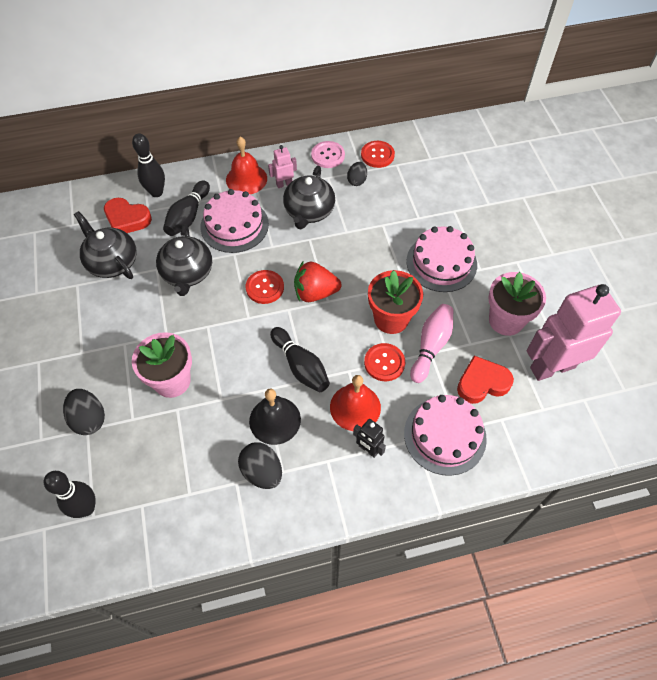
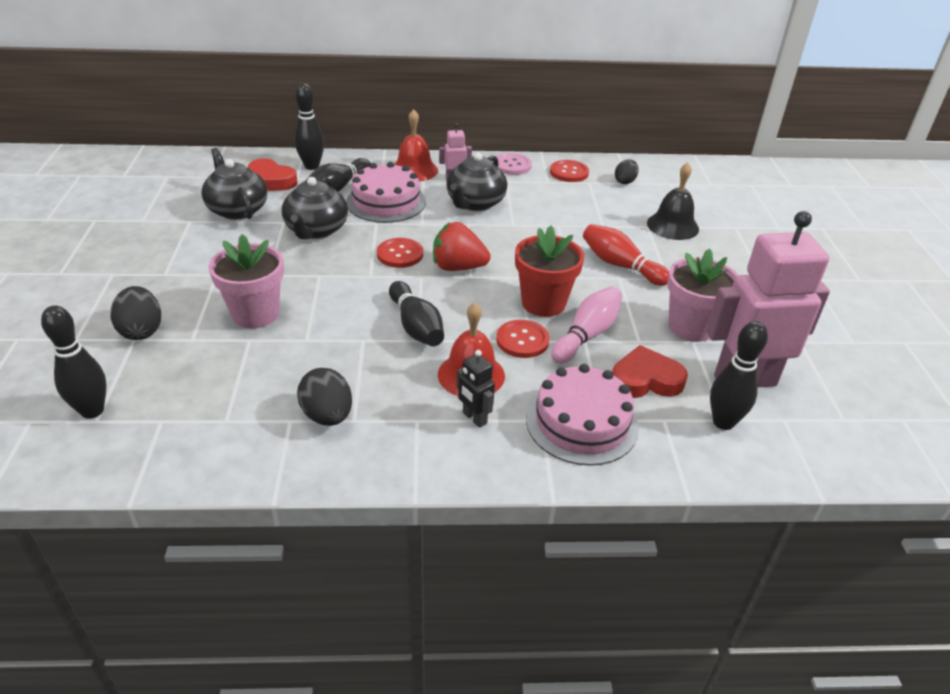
camera: 10 degrees right, 20 degrees down
black bell [249,389,301,445] -> black bell moved to [647,162,699,240]
black egg [347,162,367,186] -> black egg moved to [615,159,639,184]
pink cake [406,226,477,292] -> red bowling pin [583,224,669,286]
none -> black bowling pin [710,321,768,430]

